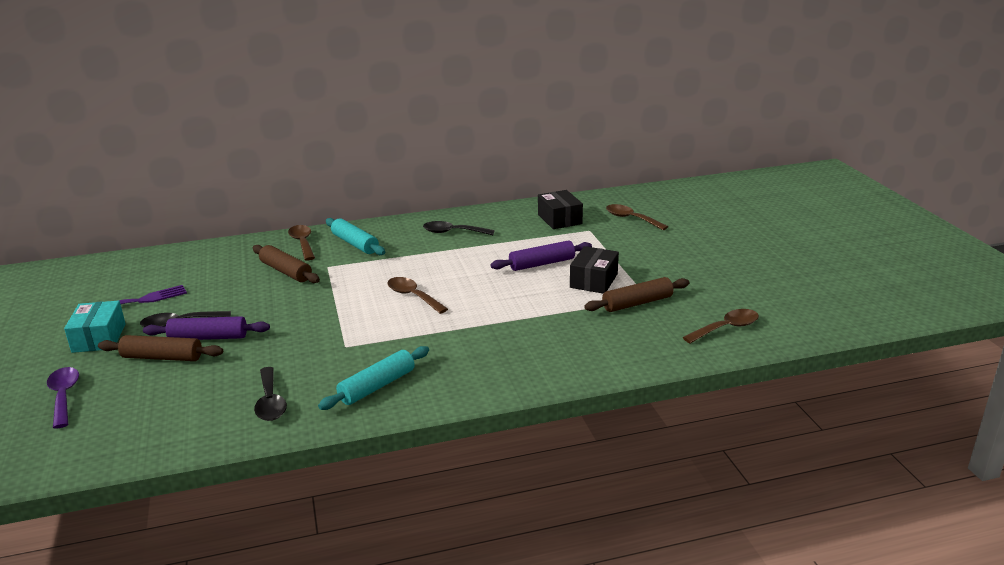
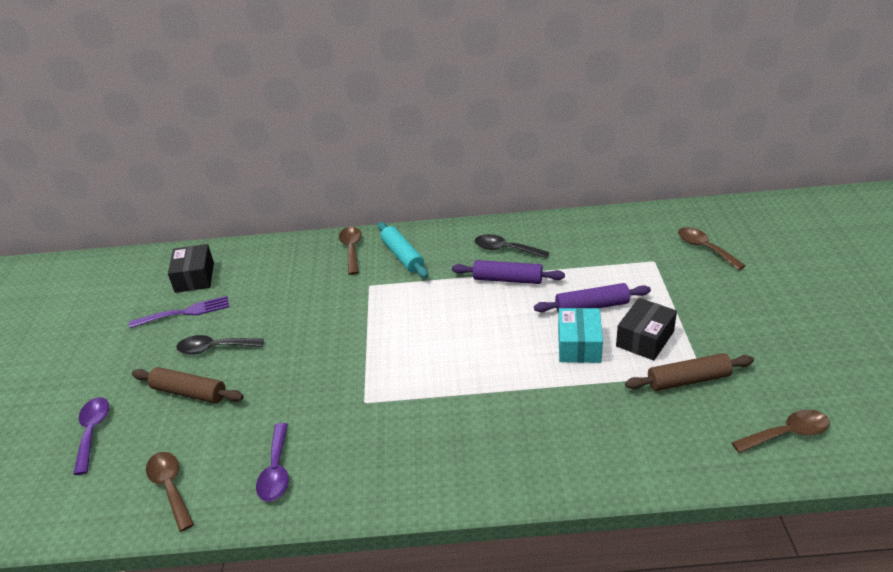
camera: 15 degrees right, 10 degrees up
turquoise box [64,301,126,353] -> turquoise box moved to [558,308,603,363]
purple rolling pin [143,316,270,340] -> purple rolling pin moved to [452,260,565,284]
brown rolling pin [253,245,320,283] -> none
black spoon [254,367,287,421] -> purple spoon [256,423,289,502]
turquoise rolling pin [318,346,429,410] -> none
brown spoon [388,277,448,314] -> brown spoon moved to [146,452,194,532]
black box [538,190,583,229] -> black box moved to [168,244,214,293]

